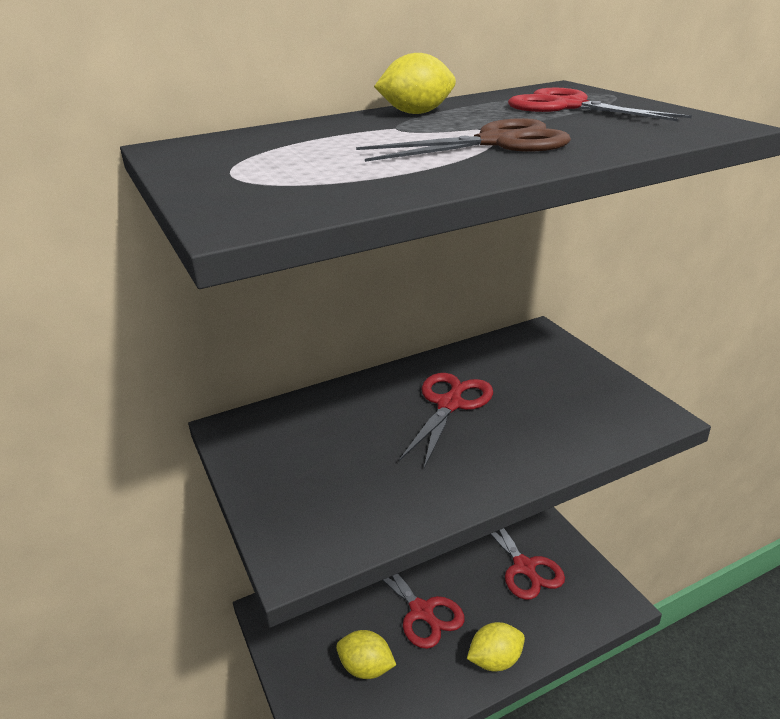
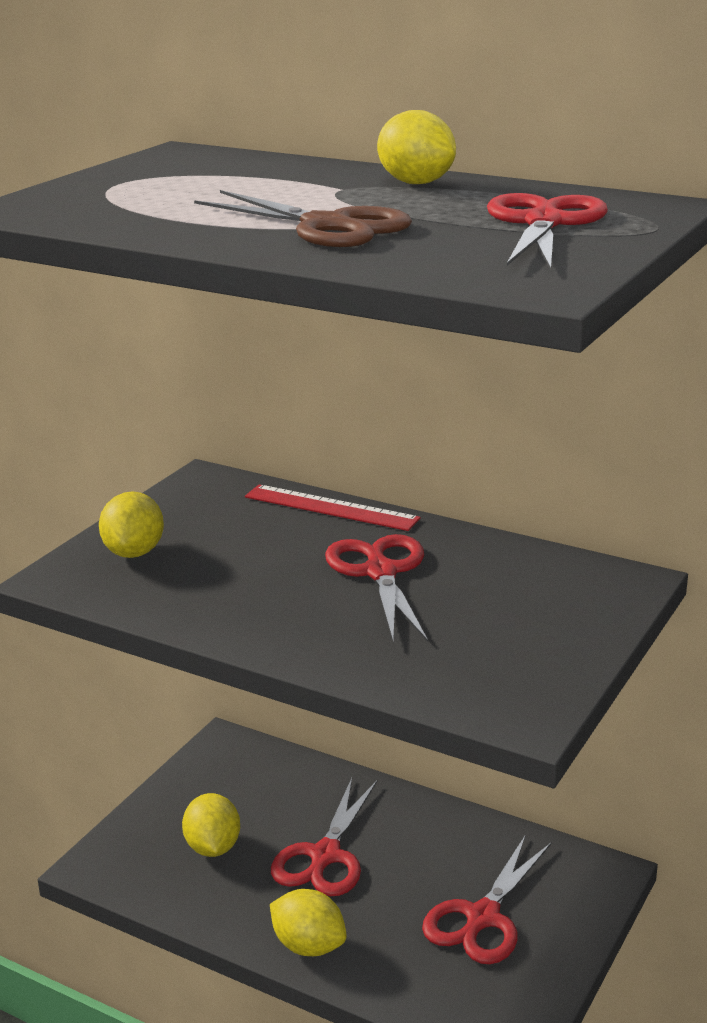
camera: 55 degrees right, 5 degrees down
red scissors [399,373,493,468] -> red scissors turned 90 degrees counterclockwise [325,534,428,642]
none -> yellow lemon [99,492,164,558]
none -> red ruler [245,484,420,531]

